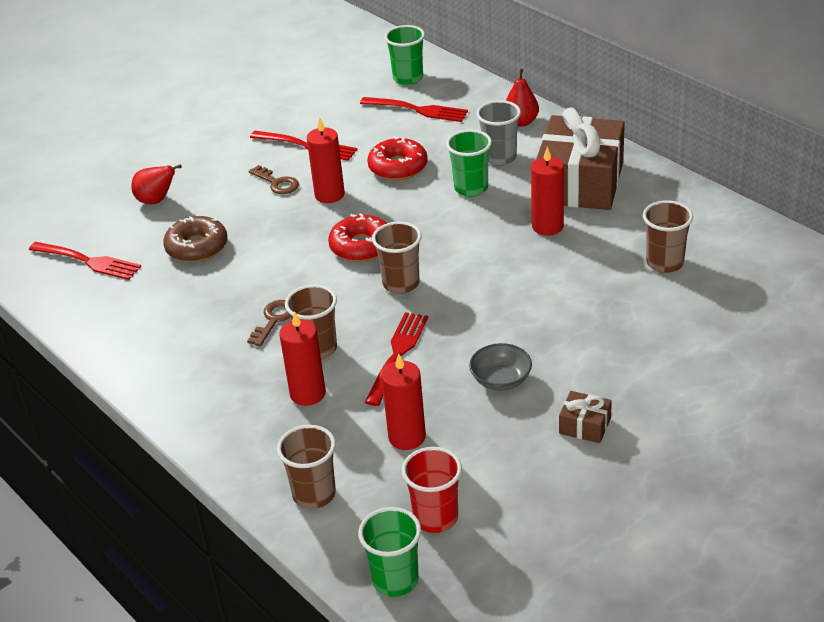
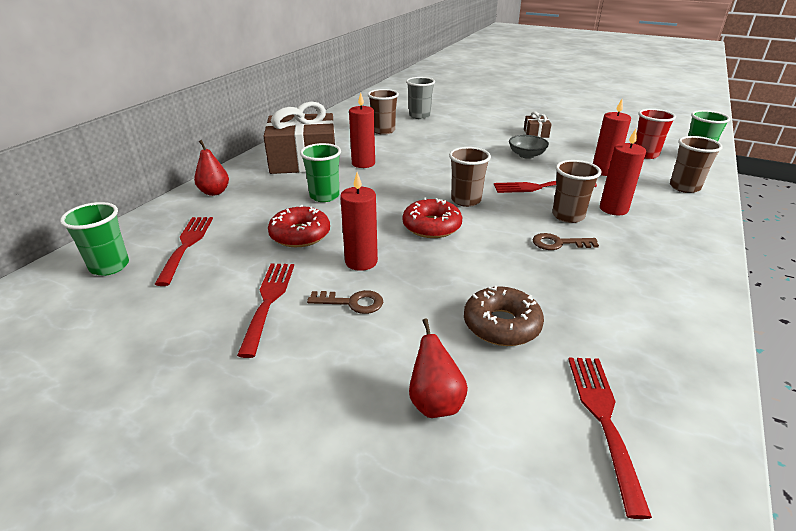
camera: 115 degrees left, 5 degrees down
brown key [249,165,299,194] -> brown key turned 75 degrees clockwise [307,290,383,314]
grey cup [476,100,521,166] -> grey cup moved to [406,77,435,119]

